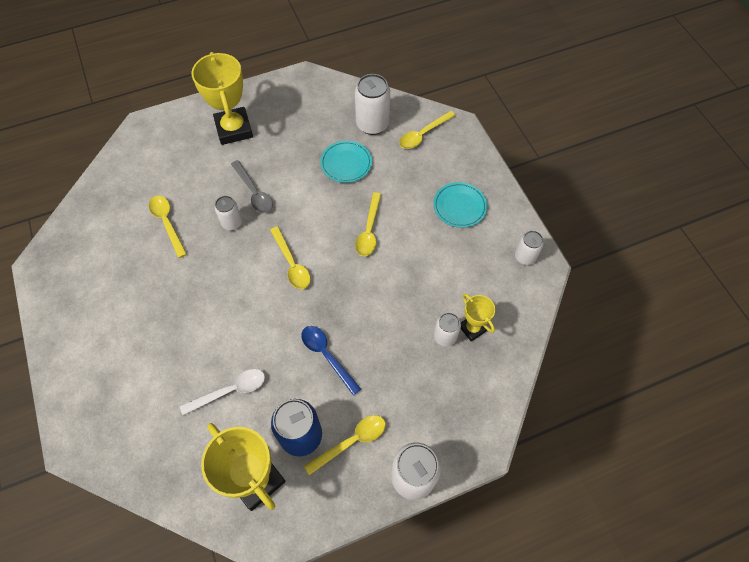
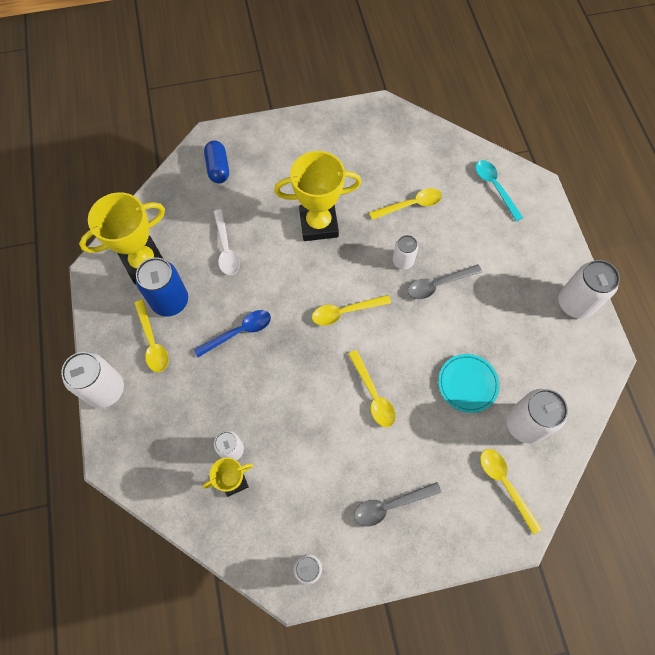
camera: 100 degrees right, 5 degrees up
yellow trophy [191,52,253,145] -> yellow trophy moved to [274,151,362,241]
yellow spoon [355,192,382,256] -> yellow spoon turned 135 degrees counterclockwise [348,350,396,427]
turquoise plate [433,182,487,228] -> grey spoon [354,482,441,527]
none -> blue capsule [204,141,229,183]
none -> turquoise spoon [475,160,523,221]
none -> white can [558,260,620,319]

